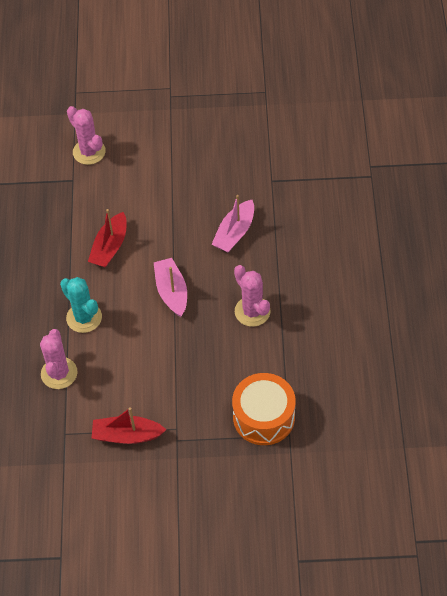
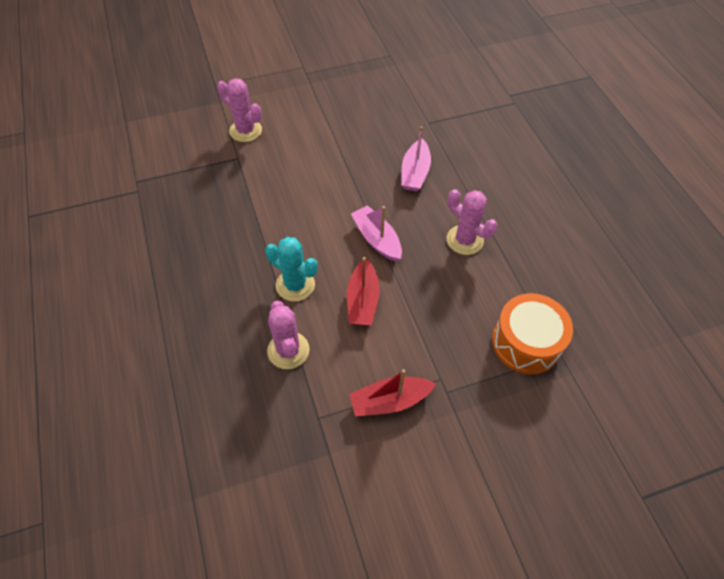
camera: 20 degrees left, 0 degrees up
red boat [88,209,127,268] -> red boat moved to [347,257,380,325]

